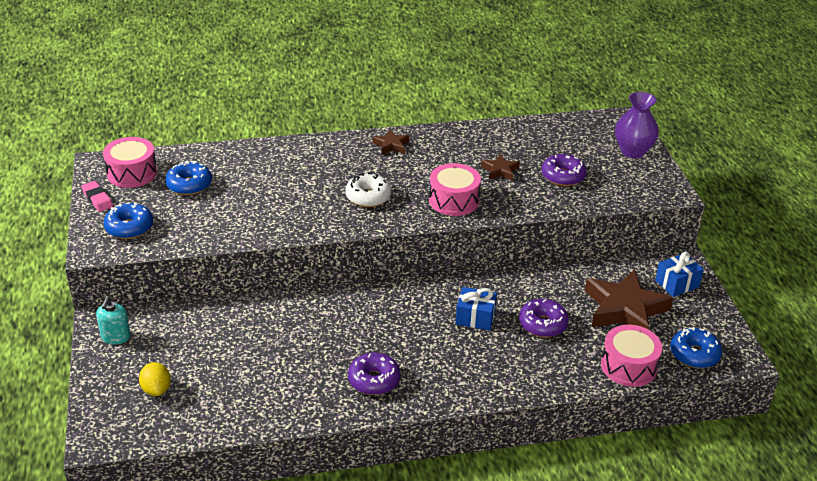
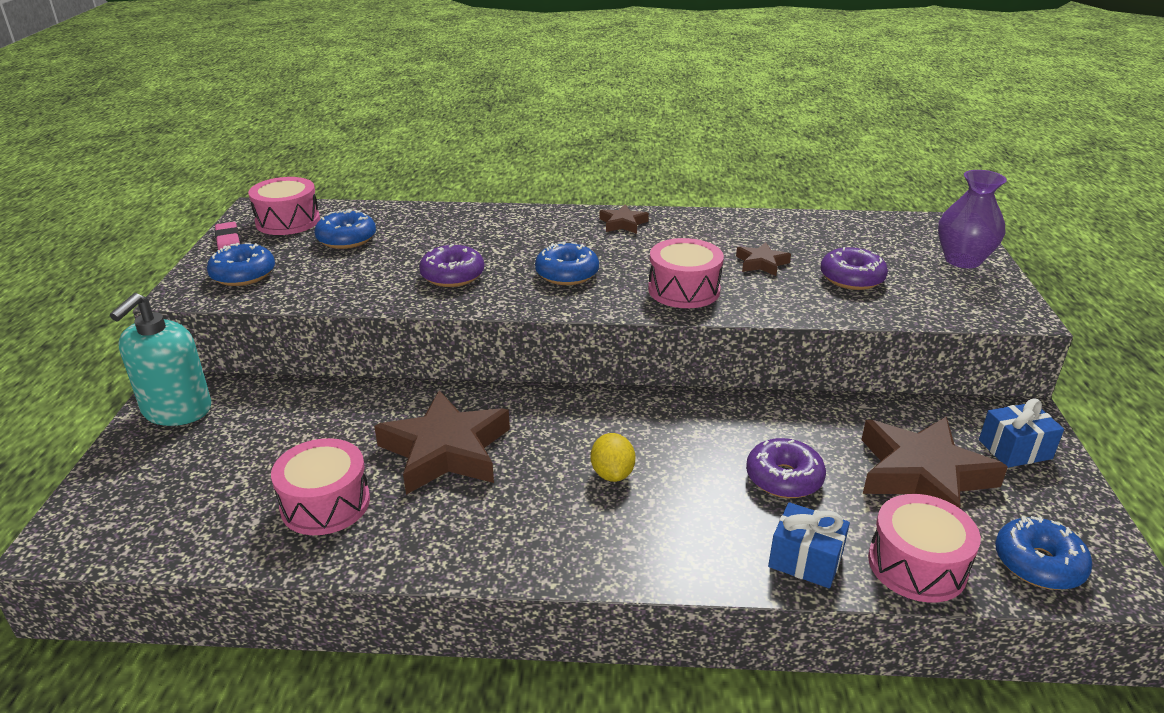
camera: 15 degrees right, 5 degrees down
turquoise soap dispenser [96,297,131,344] -> turquoise soap dispenser [110,293,211,426], size x1.77
yellow lemon [139,362,171,396] -> yellow lemon moved to [591,433,635,482]
white donut [345,173,392,207] -> blue donut [535,241,599,285]
purple donut [348,353,400,395] -> purple donut moved to [419,244,484,287]
blue gift [455,287,497,331] -> blue gift moved to [768,502,850,588]
none -> pink drum [271,438,370,535]
none -> brown star [374,390,510,495]

